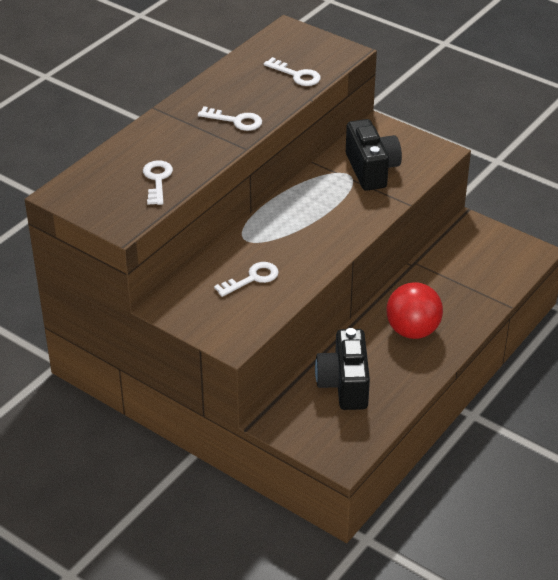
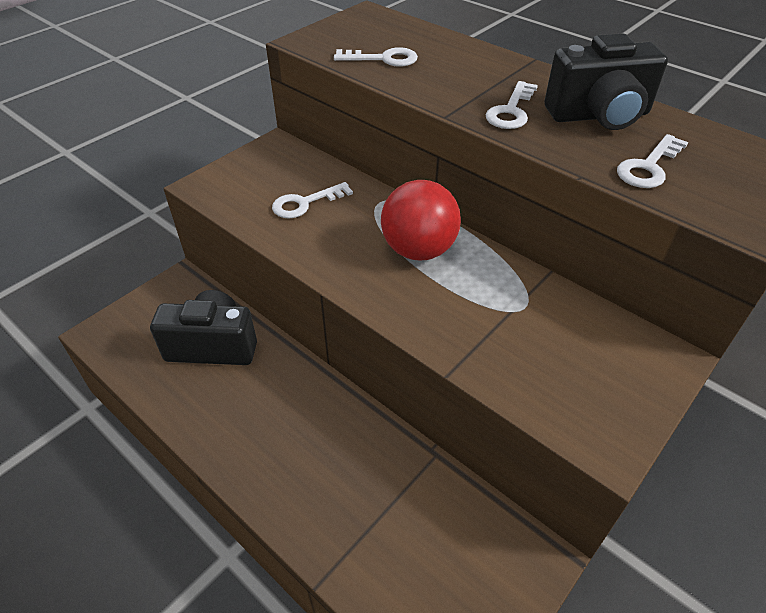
camera: 95 degrees right, 5 degrees up
white key [214,262,279,297] -> white key turned 90 degrees clockwise [272,182,353,219]
black camera [346,119,402,191] -> black camera moved to [544,33,668,130]
red ball [386,282,443,339] -> red ball moved to [381,180,461,260]

